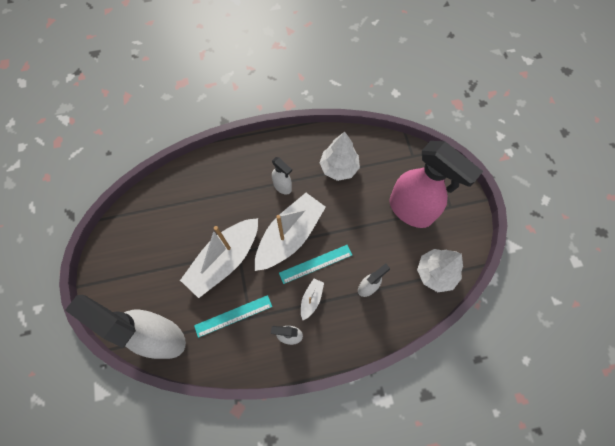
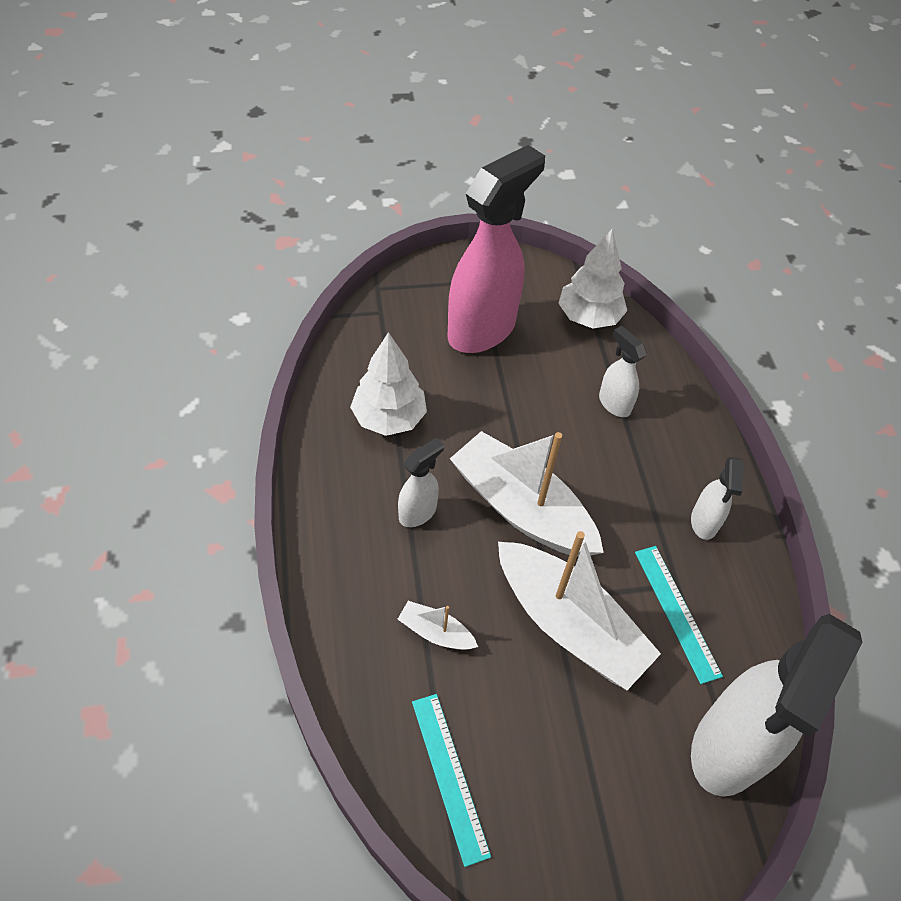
camera: 90 degrees left, 15 degrees down
turquoise ruler [279,245,352,284] -> turquoise ruler moved to [412,694,491,867]
white boat [301,278,324,320] -> white boat moved to [397,601,478,650]

